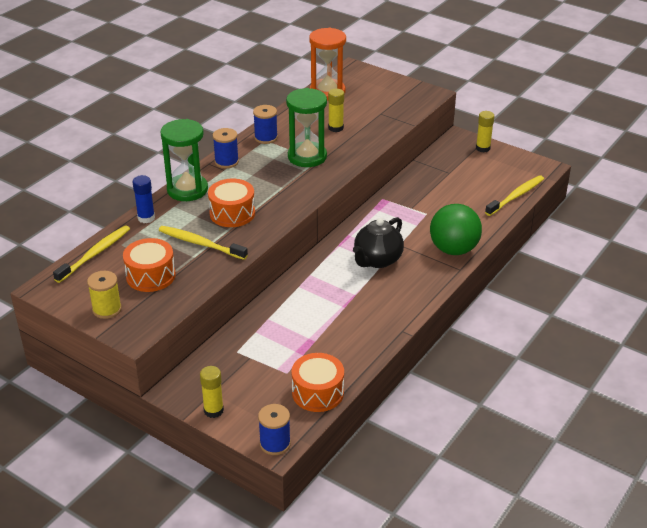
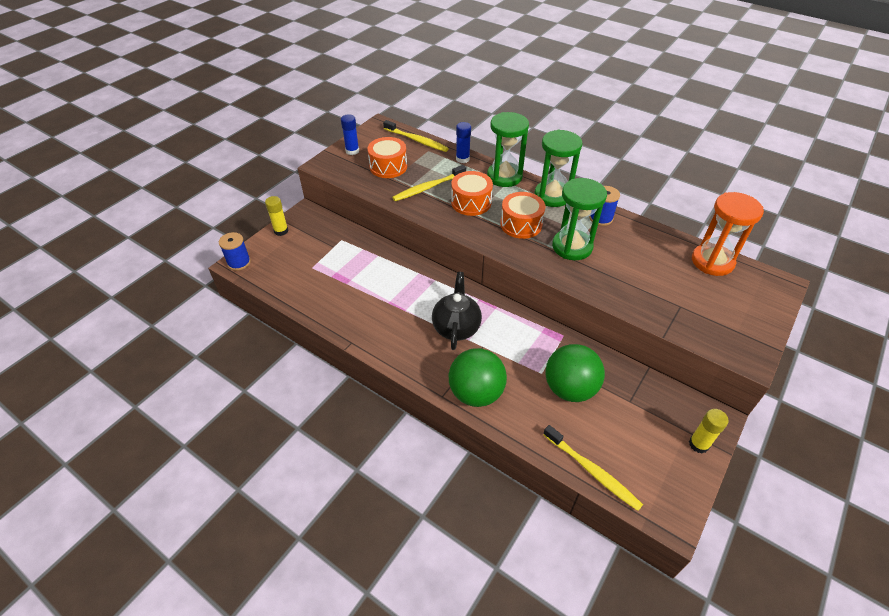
camera: 90 degrees right, 10 degrees up
yellow spool [87,271,122,319] -> blue glue stick [341,114,359,155]
yellow toothbrush [159,226,248,260] -> yellow toothbrush turned 150 degrees counterclockwise [392,165,466,201]
blue spool [213,128,239,168] -> green hourglass [534,130,583,207]
orange drum [291,353,344,412] -> orange drum moved to [500,192,545,239]
yellow glue stick [328,89,344,132] -> none
black teapot [353,217,404,268] -> black teapot turned 60 degrees clockwise [432,272,482,350]
none -> green ball [546,344,605,402]

